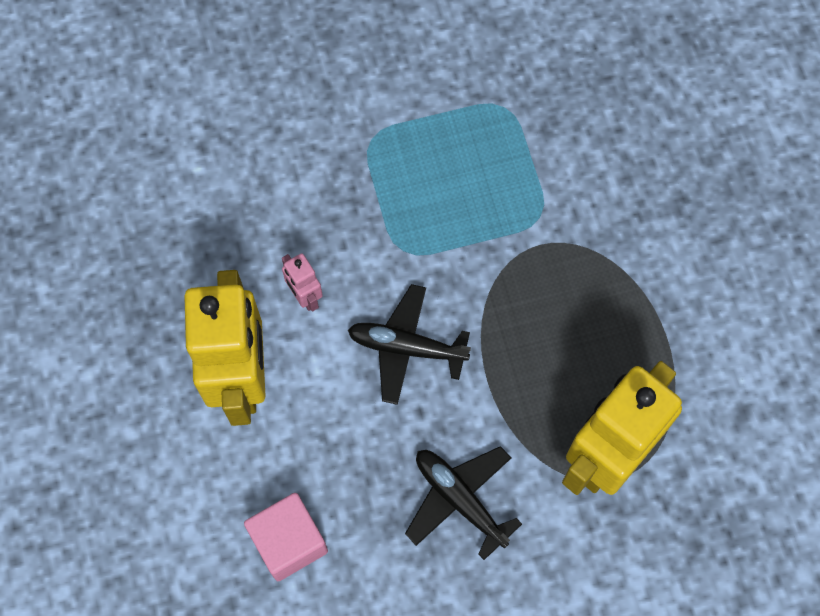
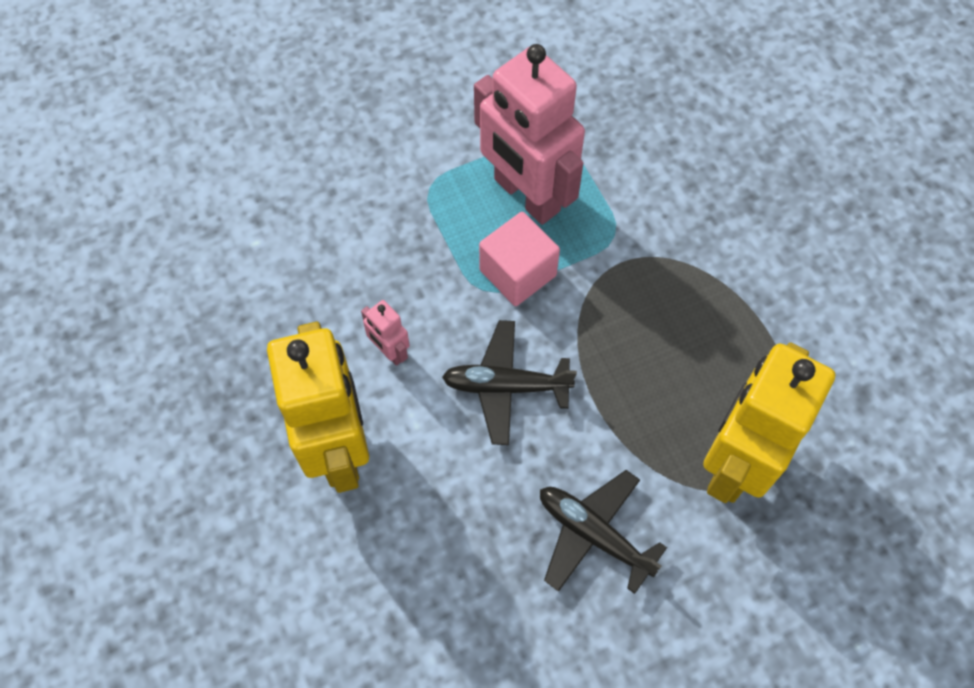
camera: 10 degrees left, 5 degrees down
pink cube [244,493,328,581] -> pink cube moved to [479,212,560,306]
none -> pink robot [474,44,585,225]

